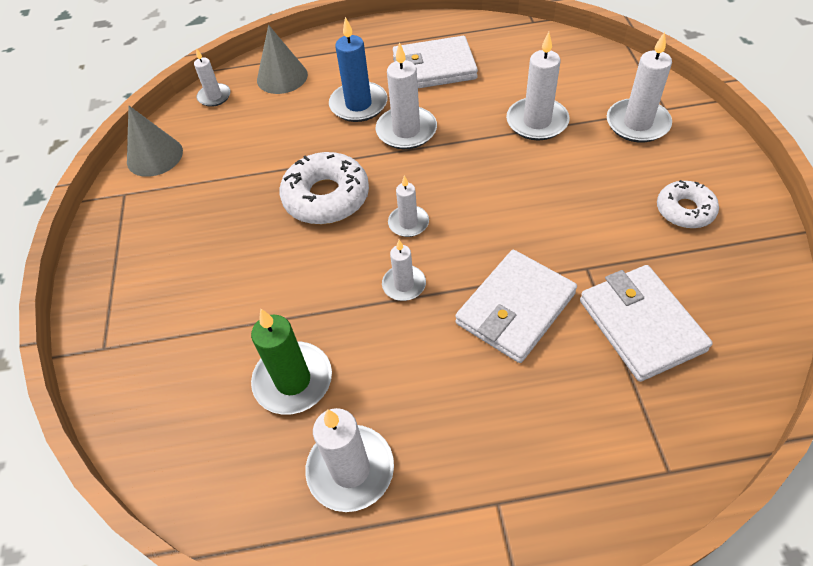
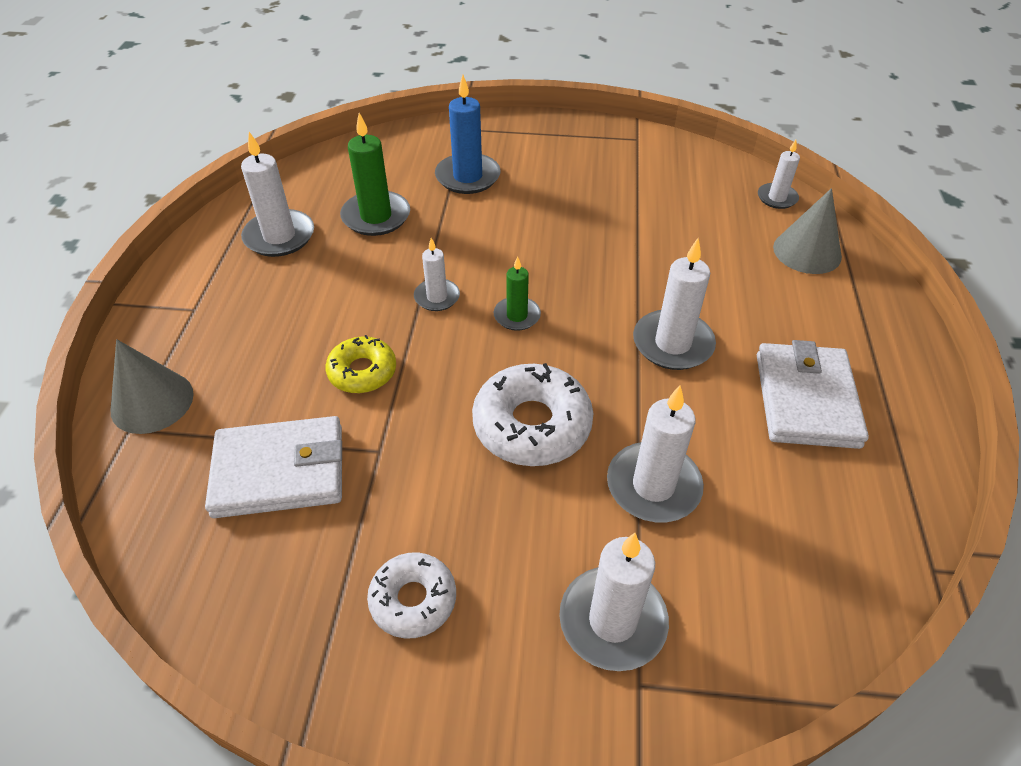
camera: 100 degrees right, 5 degrees down
grey cone [127,106,183,177] -> grey cone moved to [111,339,194,434]
white donut [280,152,369,225] -> white donut moved to [472,363,593,466]
blue candle [329,17,388,122] -> blue candle moved to [435,75,501,194]
white candle [388,175,429,237] -> green candle [494,256,541,331]
white wallet [455,250,577,363] -> yellow donut [325,335,396,393]

